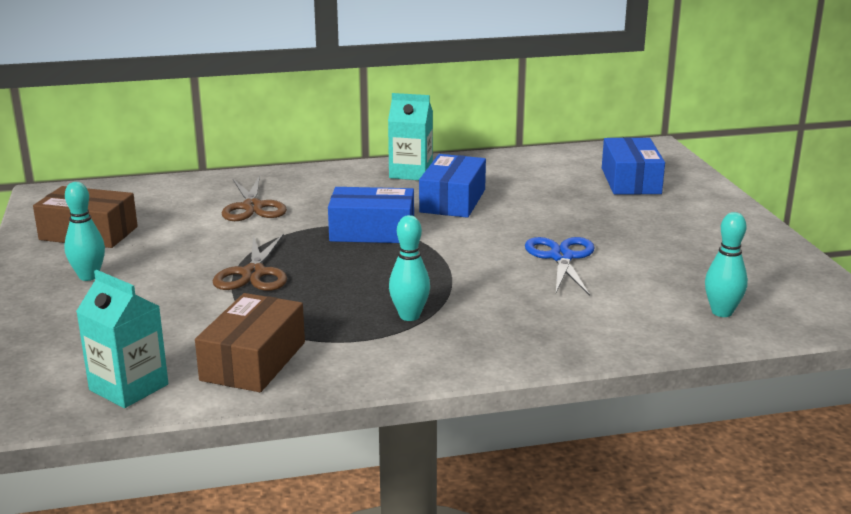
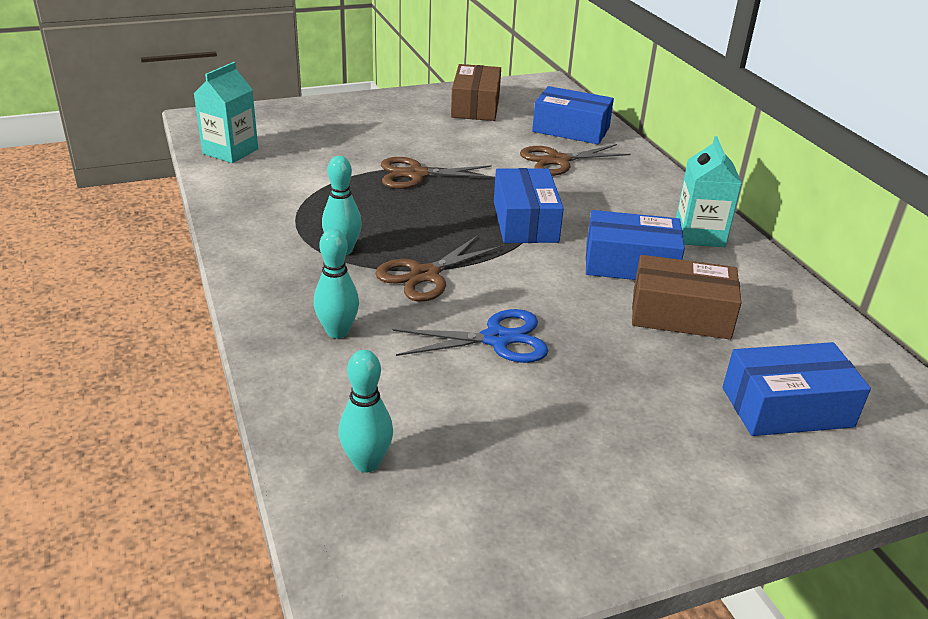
camera: 80 degrees right, 10 degrees up
turquoise bowling pin [64,182,105,281] -> turquoise bowling pin moved to [314,229,359,339]
brown box [195,293,305,392] -> brown box moved to [632,255,742,339]
none -> brown scissors [375,235,502,302]
none -> blue box [532,86,614,144]

